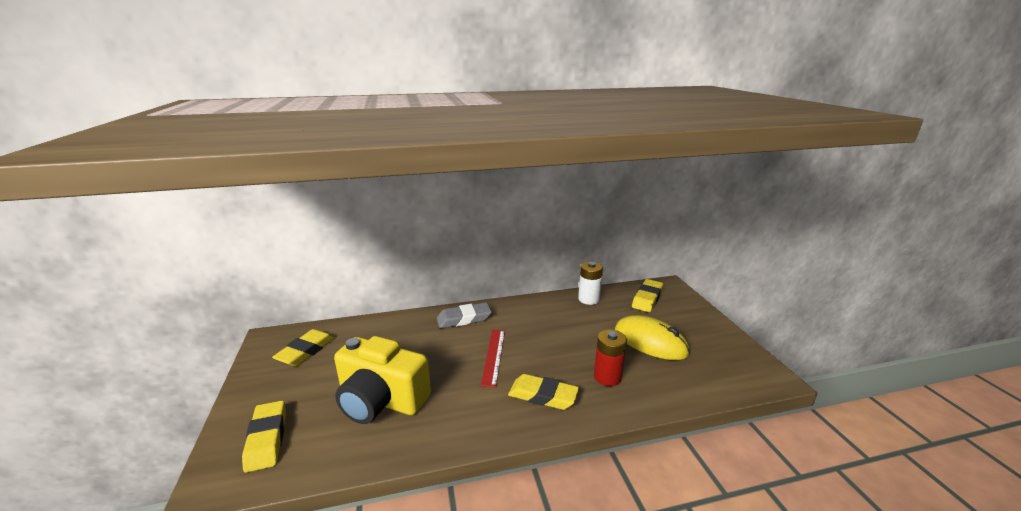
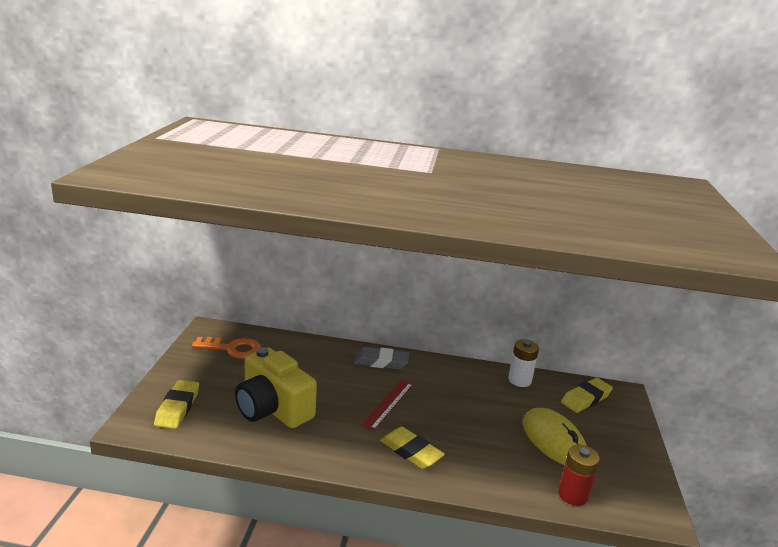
camera: 20 degrees right, 0 degrees up
yellow eraser [272,329,335,366] -> orange key [192,337,261,359]
red battery [594,329,627,386] -> red battery moved to [558,445,600,506]

